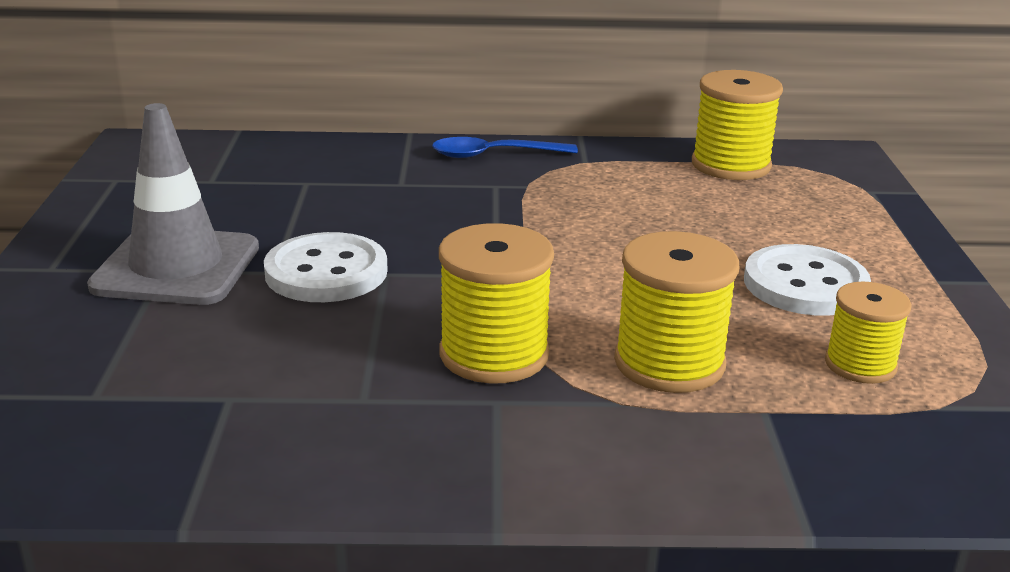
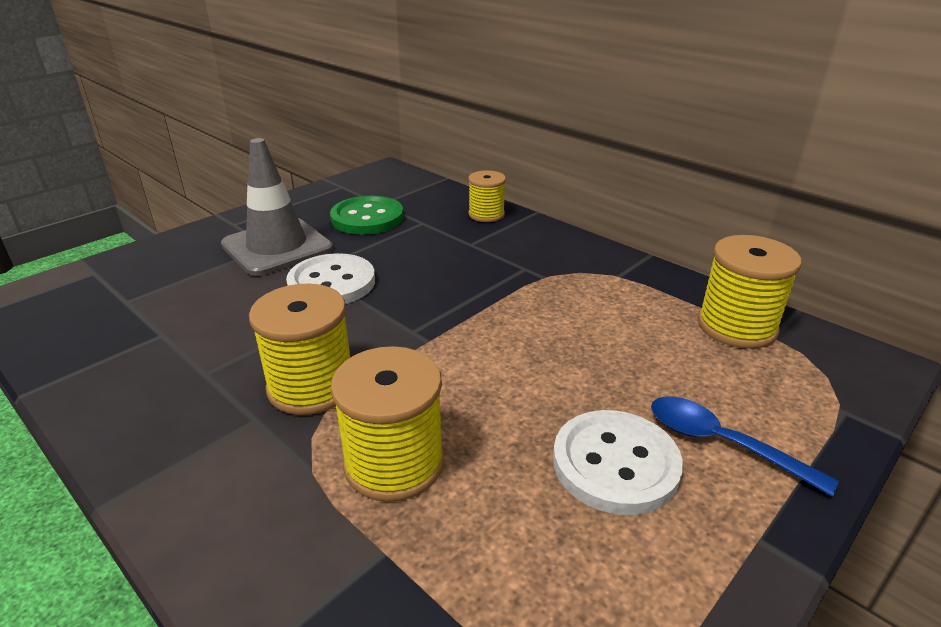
camera: 45 degrees right, 5 degrees up
blue spoon [432,137,578,158] -> blue spoon moved to [651,396,839,497]
yellow spool [825,282,911,384] -> yellow spool moved to [468,170,506,222]
none -> green button [330,196,403,235]

